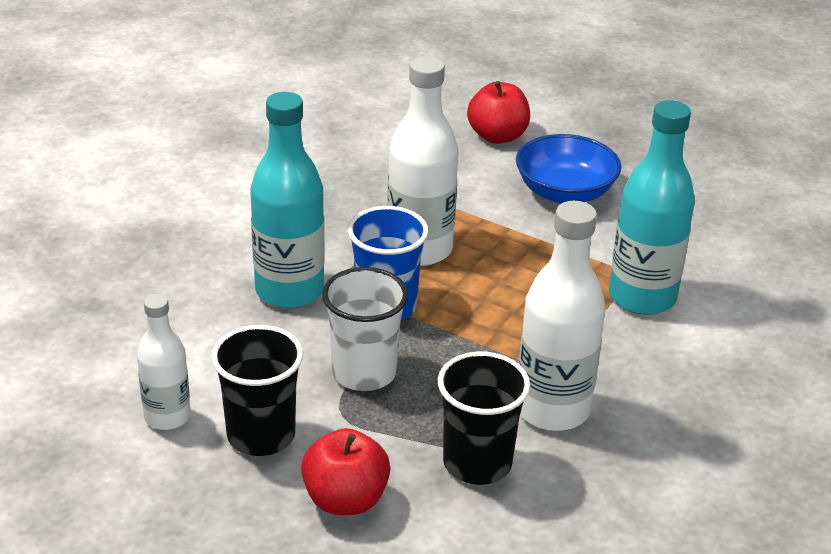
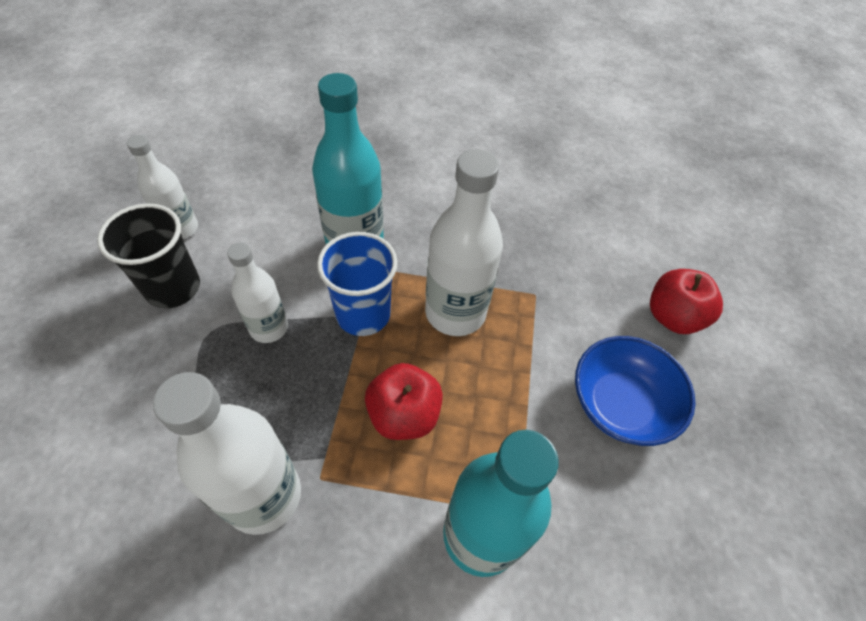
camera: 65 degrees right, 20 degrees up
red apple [301,428,390,515] -> red apple moved to [365,363,443,440]
white cup [322,267,408,391] -> white bottle [227,242,288,343]
black cup [438,352,530,485] -> none

